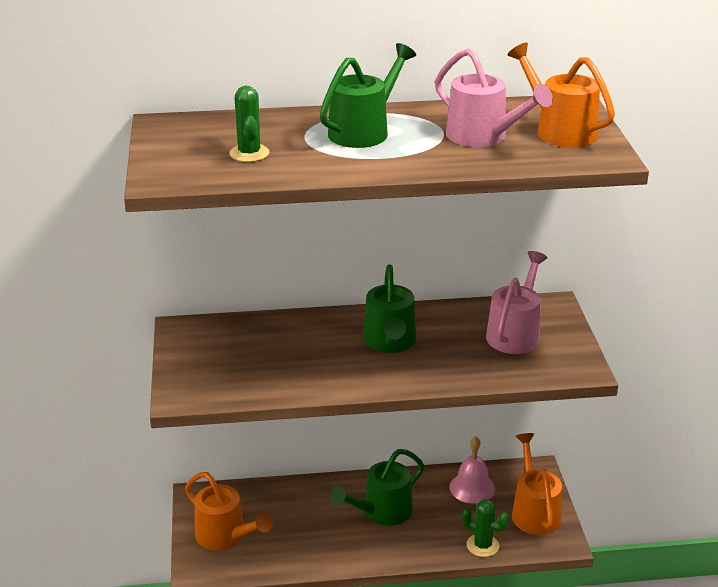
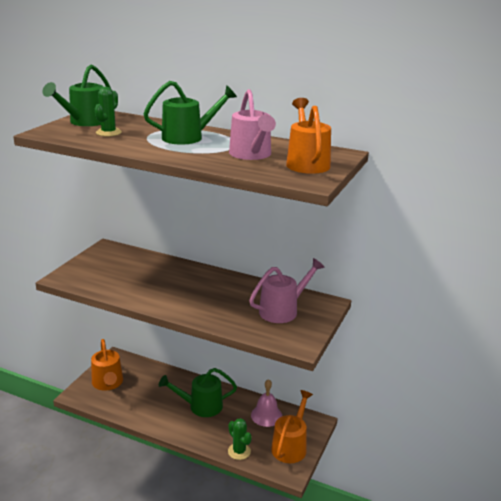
camera: 30 degrees right, 5 degrees down
green watering can [363,264,416,353] -> green watering can moved to [42,65,111,126]

